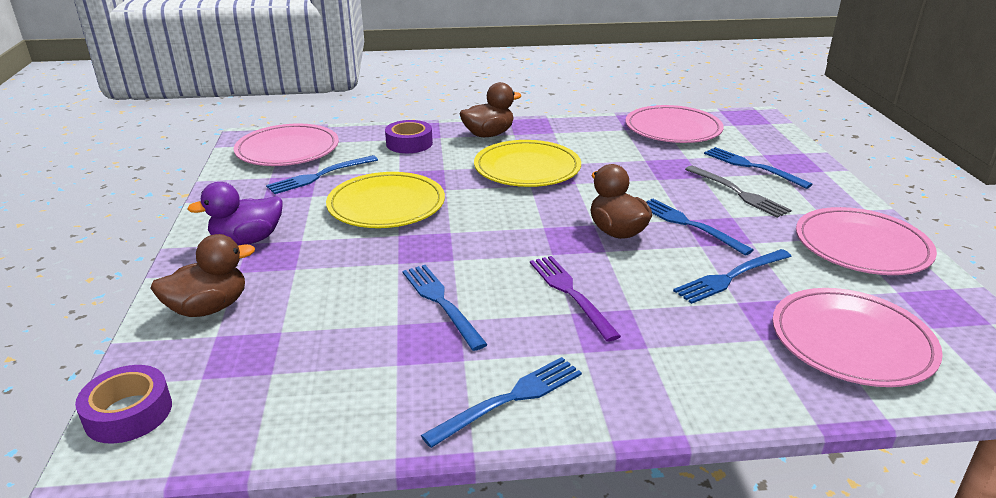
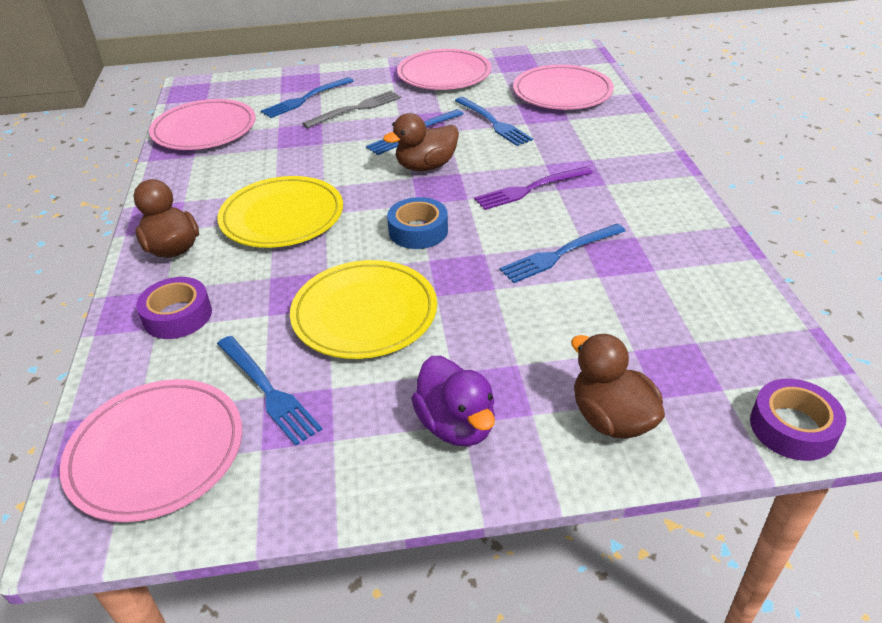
camera: 90 degrees left, 10 degrees up
blue fork [421,357,582,448] -> none
none -> blue tape [387,197,448,249]

